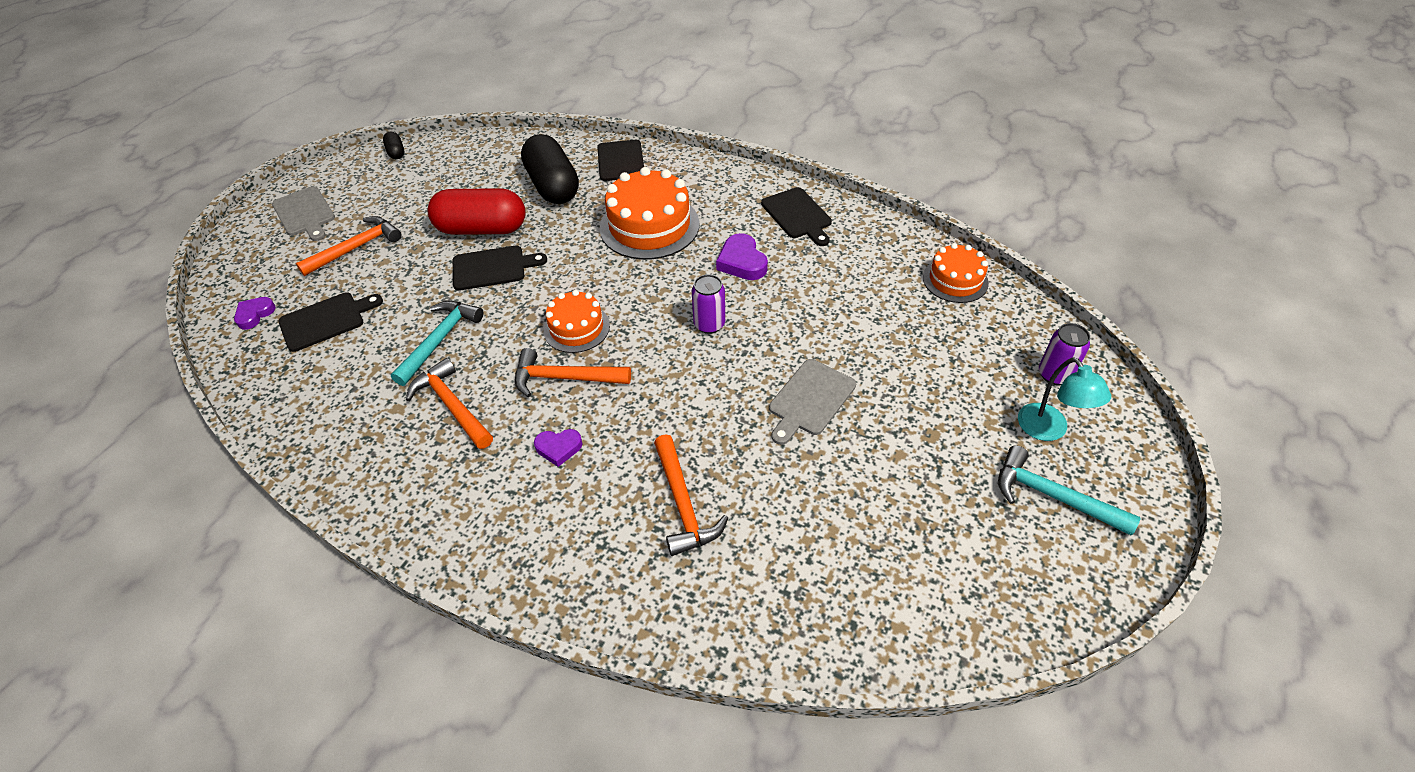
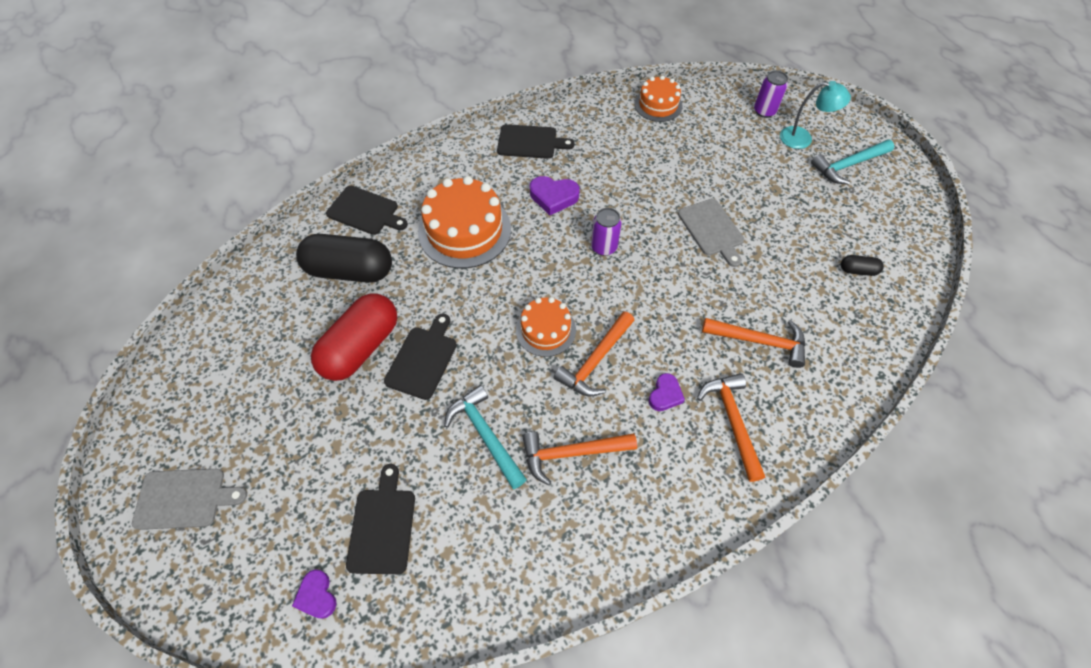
camera: 60 degrees left, 10 degrees up
orange hammer [296,216,401,276] -> orange hammer moved to [697,373,765,482]
black capsule [383,131,404,159] -> black capsule moved to [841,255,884,276]

